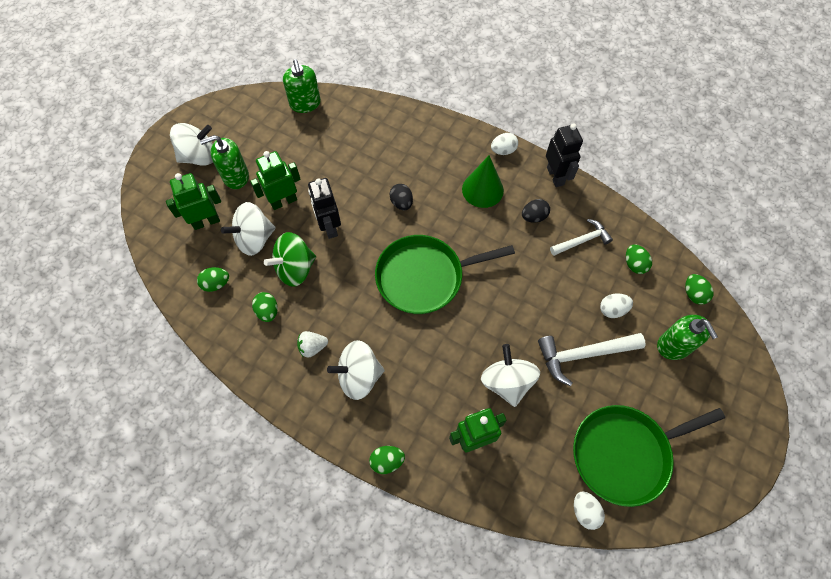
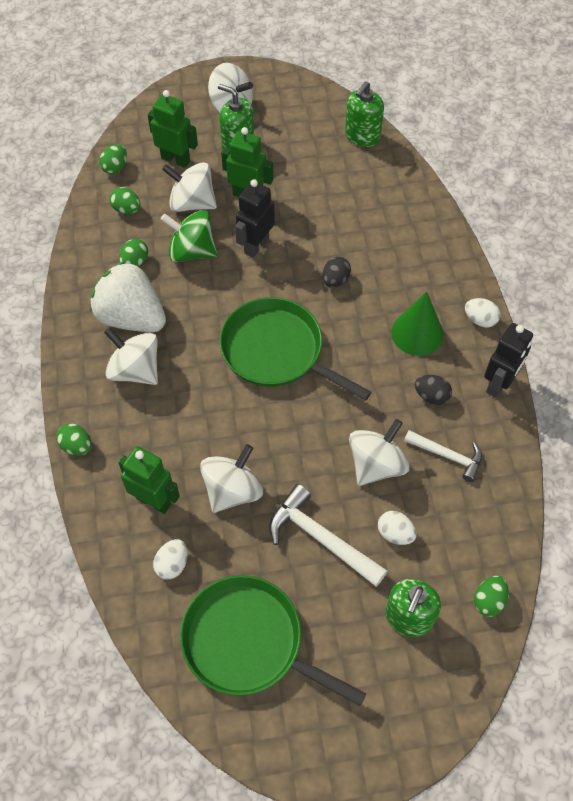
camera: 50 degrees right, 5 degrees down
white strawberry [297,331,328,358] -> white strawberry [90,261,166,332], size x2.30
white egg [574,491,605,530] -> white egg moved to [153,539,188,580]
green egg [626,244,652,274] -> green egg moved to [99,144,127,174]
none -> white spinning top [349,419,409,486]

